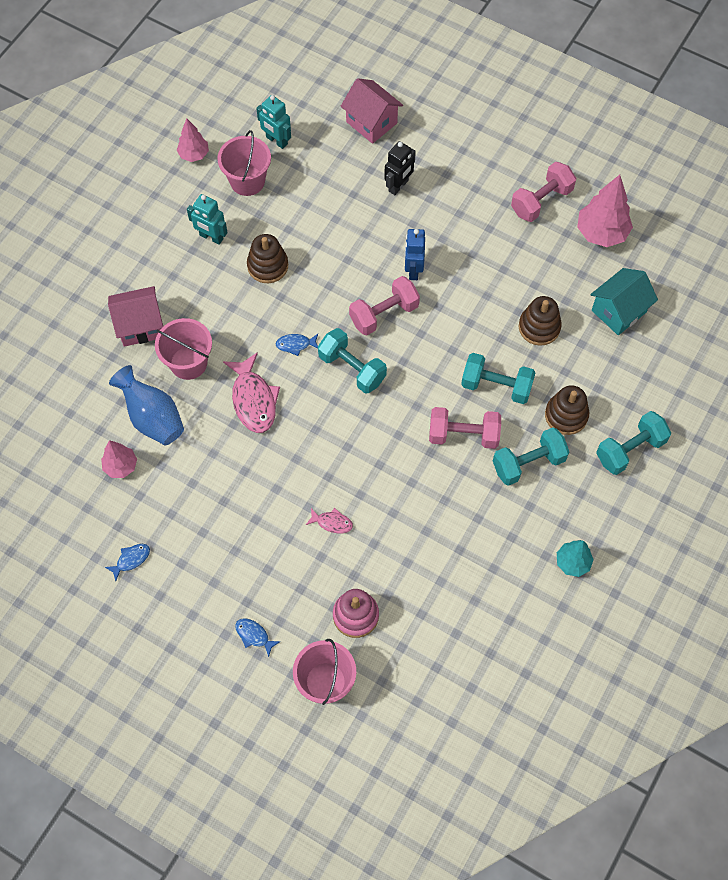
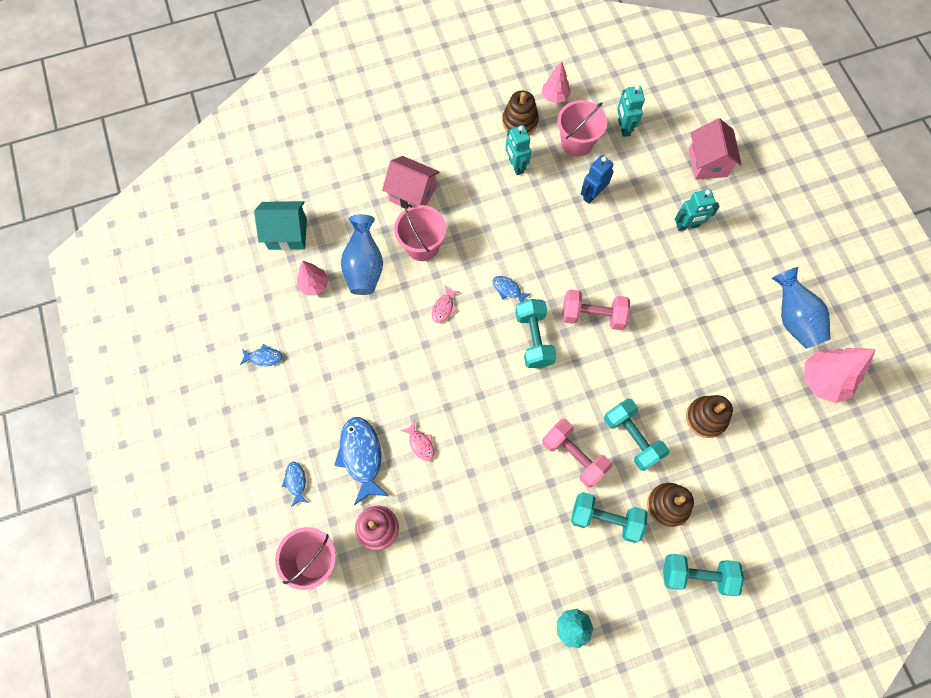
camera: 40 degrees right, 5 degrees up
pink fish [223,352,280,433] -> pink fish [432,286,460,323], size x0.50
brown stacking toy [247,234,288,283] -> brown stacking toy moved to [502,91,539,135]
black robot [384,141,416,195] -> turquoise robot [675,189,719,231]
blue robot [405,229,425,280] -> blue robot moved to [581,155,614,204]
pink dumbbell [511,162,576,222] -> blue vase [772,267,830,349]
turquoise house [590,268,658,335] -> turquoise house moved to [254,201,307,250]
none -> blue fish [334,417,388,505]

